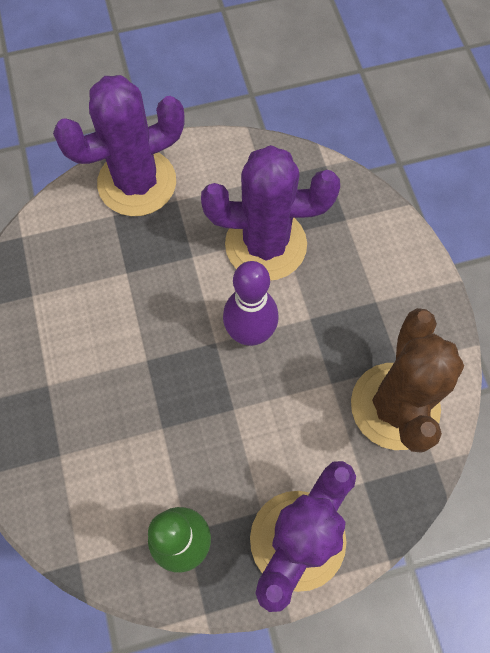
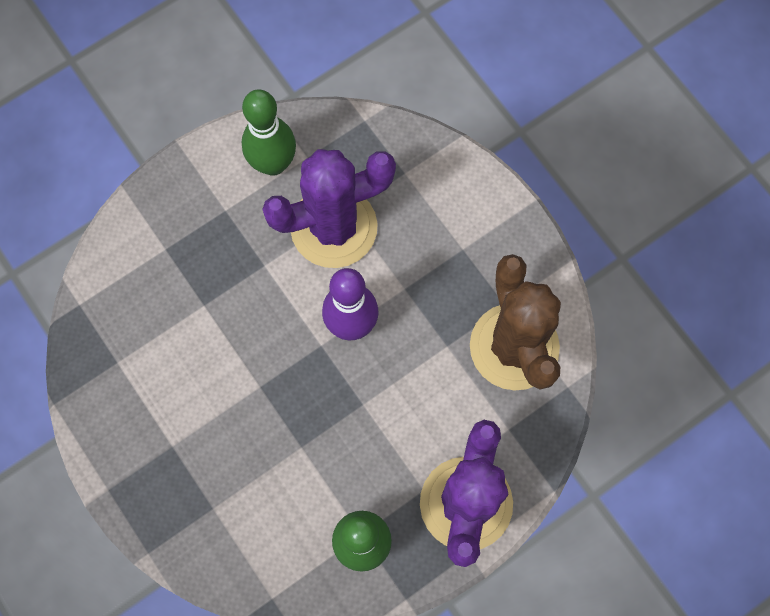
camera: 20 degrees left, 5 degrees up
purple cactus [53,75,184,216] -> none
none -> green bowling pin [242,89,296,176]

